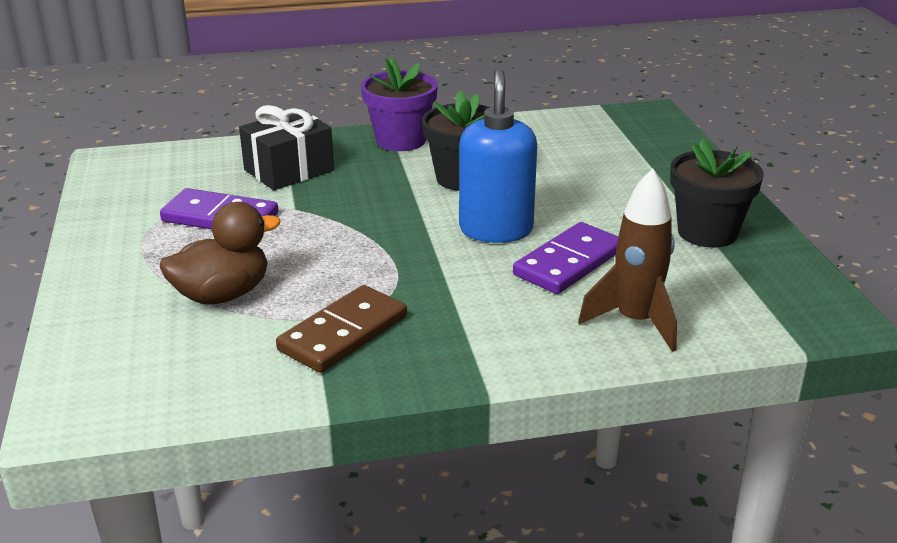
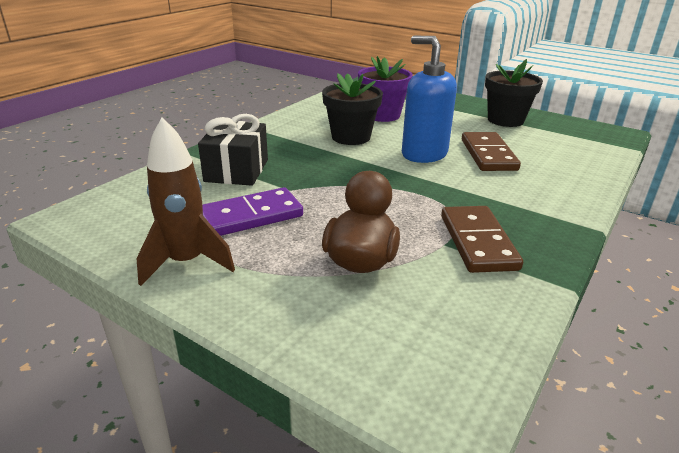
camera: 45 degrees left, 0 degrees up
purple flower pot [361,57,438,151] -> purple flower pot moved to [358,56,413,122]
purple domino [513,222,618,294] -> brown domino [462,132,521,171]
brown rocket [578,168,677,352] -> brown rocket moved to [136,118,235,286]

